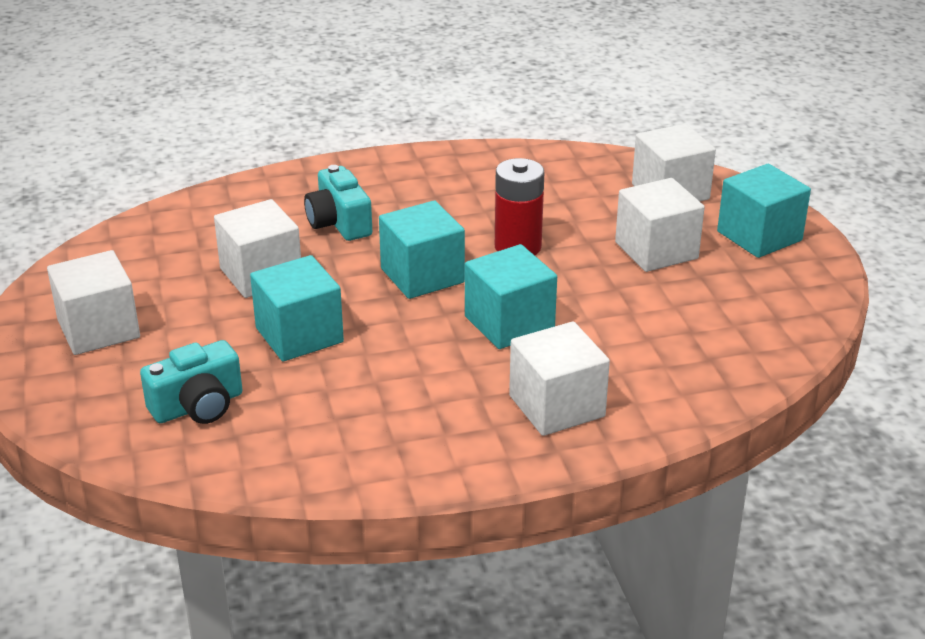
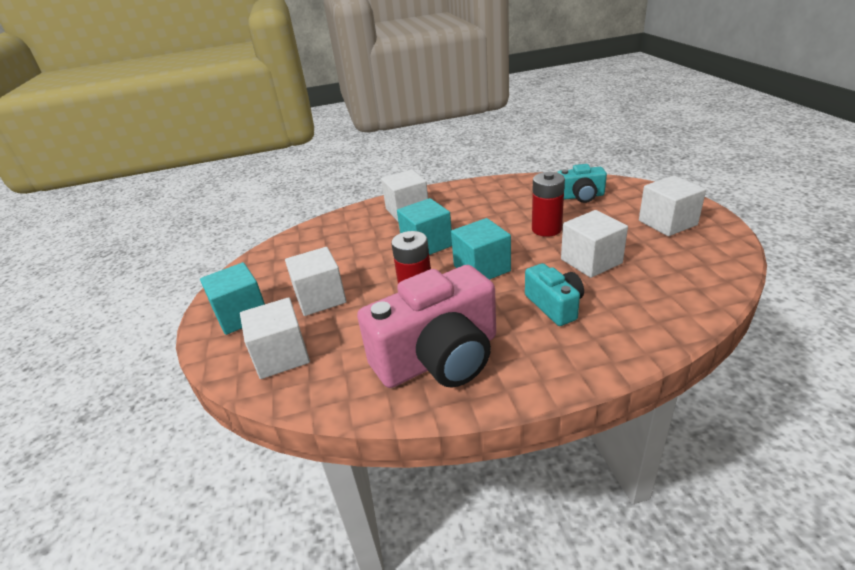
camera: 175 degrees left, 0 degrees up
turquoise camera [140,340,243,424] -> turquoise camera turned 150 degrees counterclockwise [557,164,607,203]
turquoise cube [250,255,344,362] -> red battery [532,172,565,237]
none -> pink camera [357,265,496,388]

